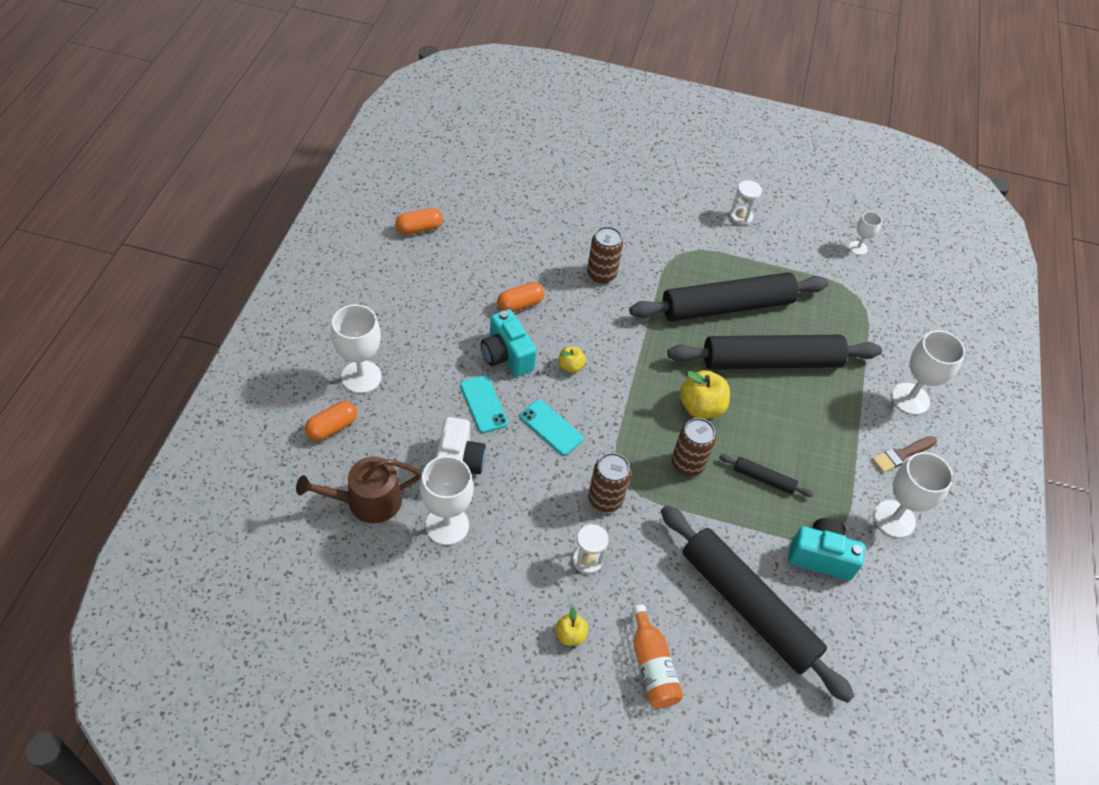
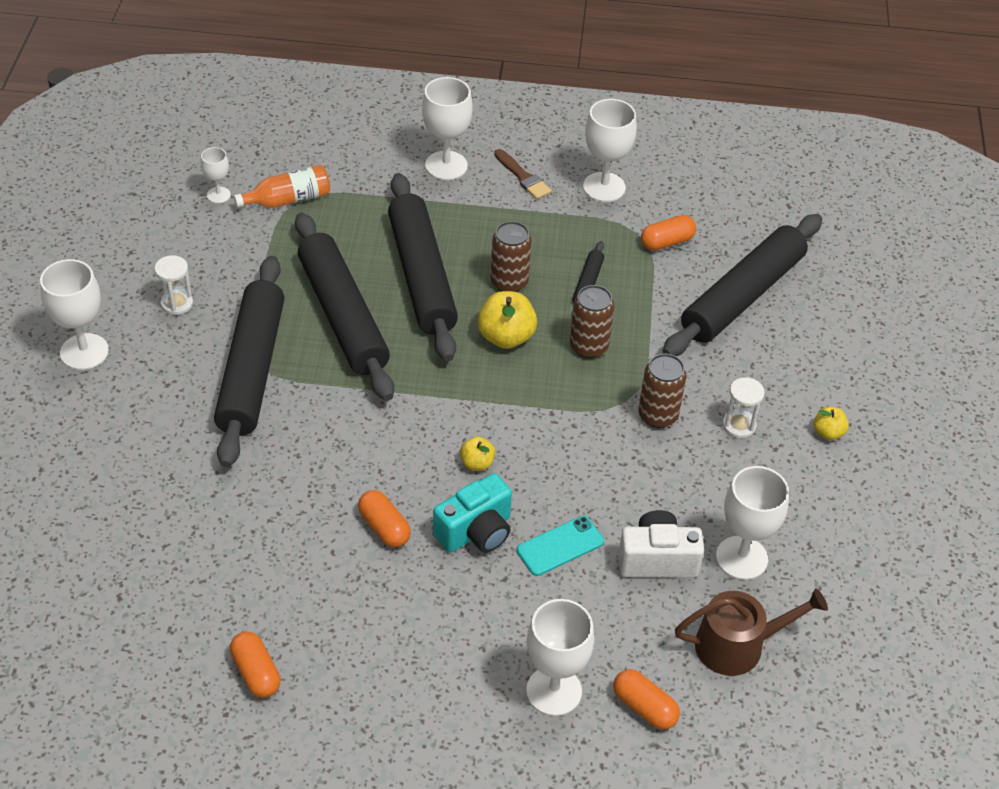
camera: 95 degrees left, 5 degrees down
brown watering can [296,456,422,523] -> brown watering can turned 75 degrees counterclockwise [675,588,828,676]
turquoise phone [519,400,584,456] -> none
brown can [587,226,623,284] -> brown can moved to [490,221,532,292]
orange bottle [632,605,683,708] -> orange bottle moved to [234,165,330,208]
turquoise camera [788,518,865,581] -> orange capsule [641,215,696,251]
none -> white goblet [40,259,109,370]
none -> black rolling pin [214,256,284,468]

